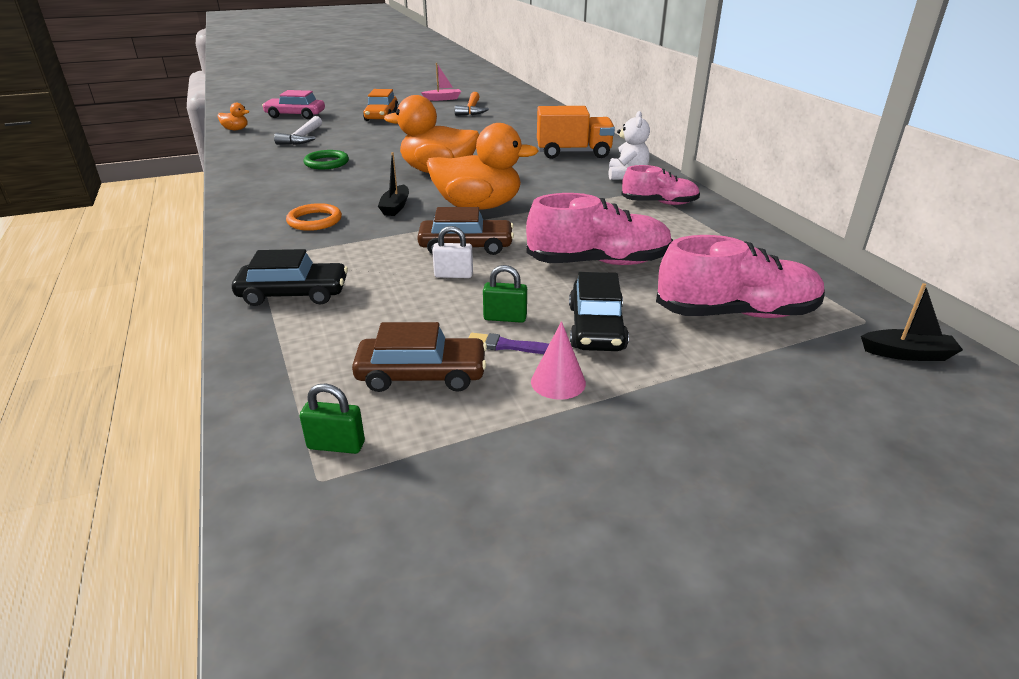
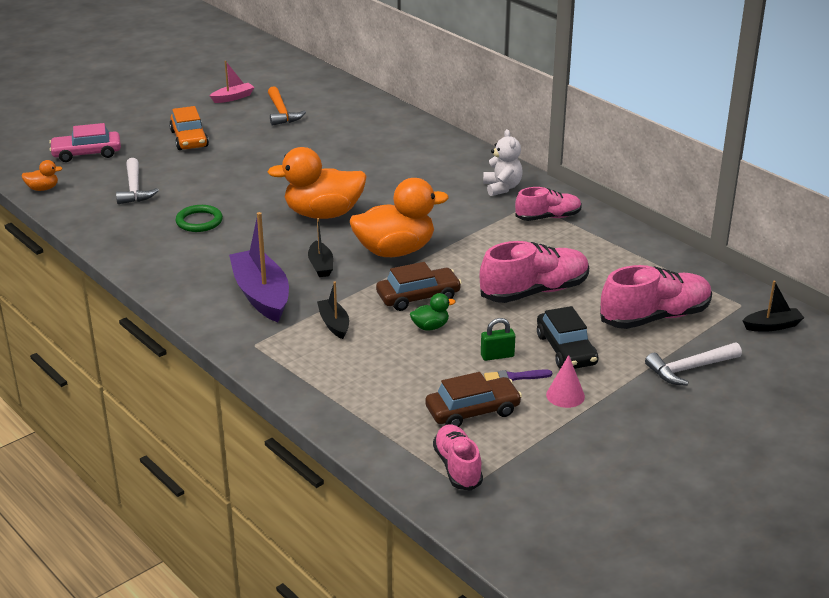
camera: 20 degrees left, 0 degrees up
black car [232,249,348,306] -> none
orange ring [286,203,342,231] -> purple boat [229,212,289,322]
green padlock [300,383,365,454] -> pink shoe [433,424,483,491]
white padlock [432,226,473,278] -> green duck [410,293,455,331]
orange truck [537,106,615,159] -> none
none -> black boat [317,281,349,339]
none -> white hammer [645,342,742,386]

